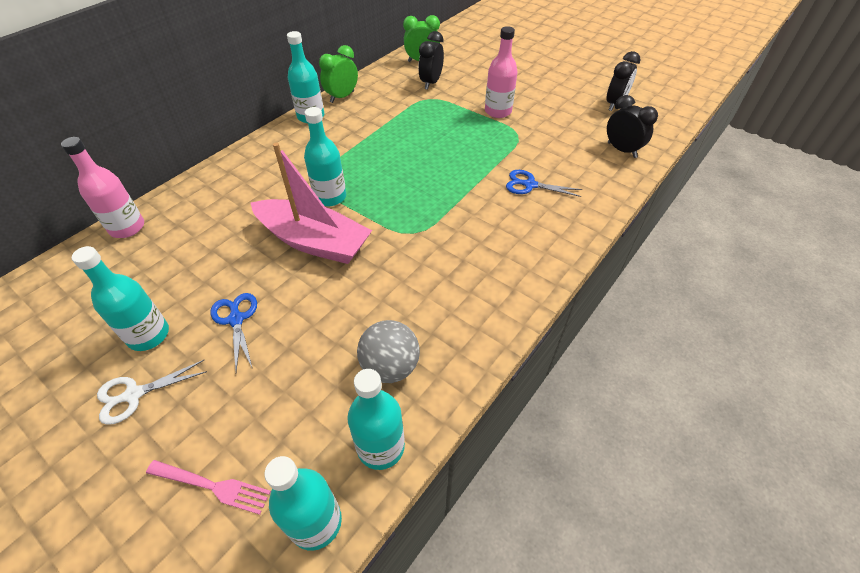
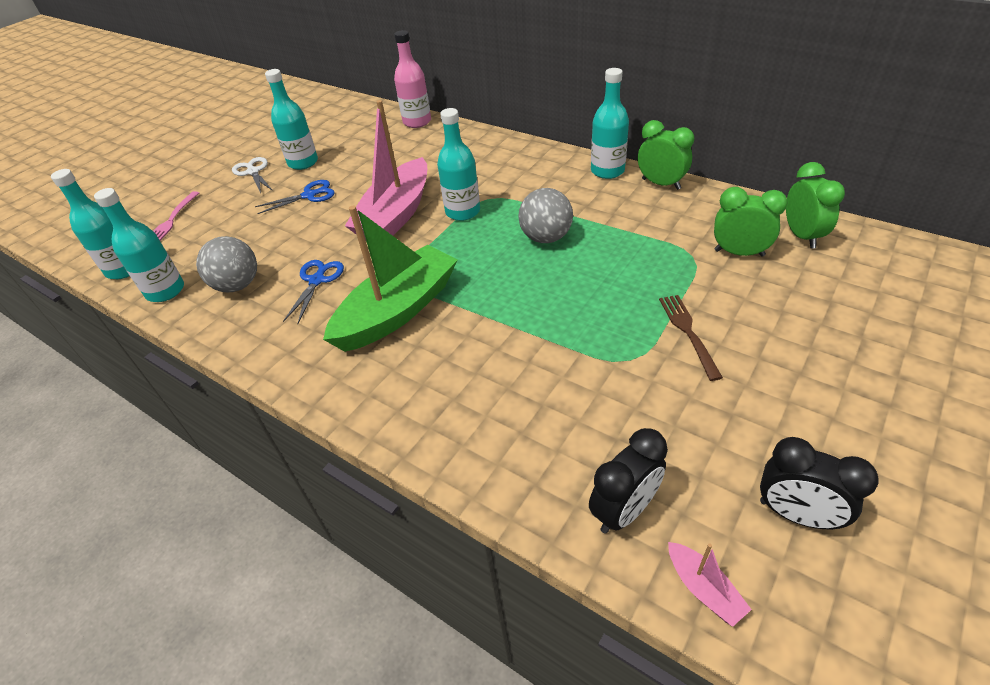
camera: 90 degrees right, 5 degrees down
black clock [418,31,444,90] -> green clock [714,187,788,257]
pink bottle [485,26,518,118] -> brown fork [659,295,723,381]
blue scissors [506,170,582,197] -> blue scissors moved to [283,260,344,324]
none -> green boat [323,206,457,352]
none -> grey ball [518,188,573,243]
none -> pink boat [668,542,752,627]

